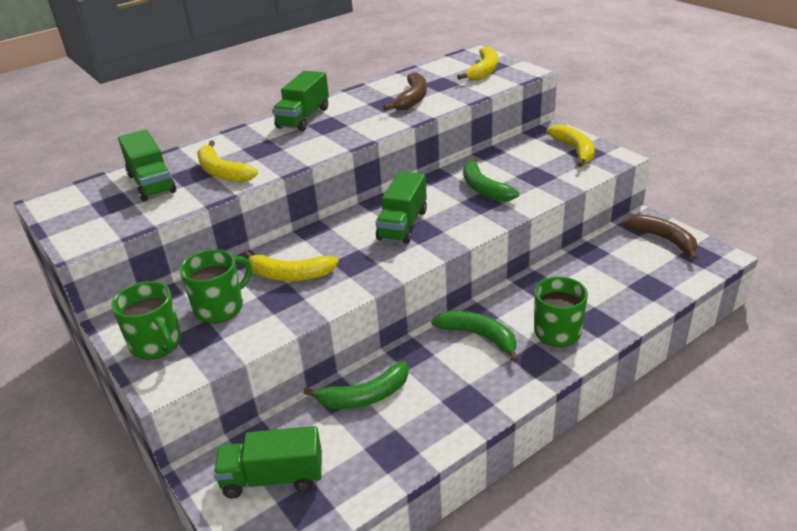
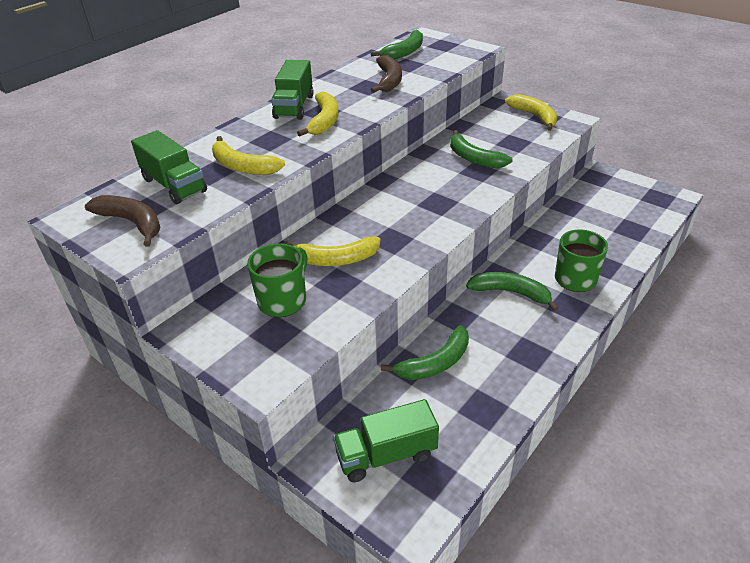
camera: 15 degrees left, 5 degrees up
green mug [111,281,182,359] -> none
green truck [376,171,427,244] -> none
yellow banana [457,46,498,80] -> yellow banana moved to [297,92,339,137]
brown banana [622,214,697,260] -> brown banana moved to [85,195,161,247]
none -> green banana [371,30,423,59]

